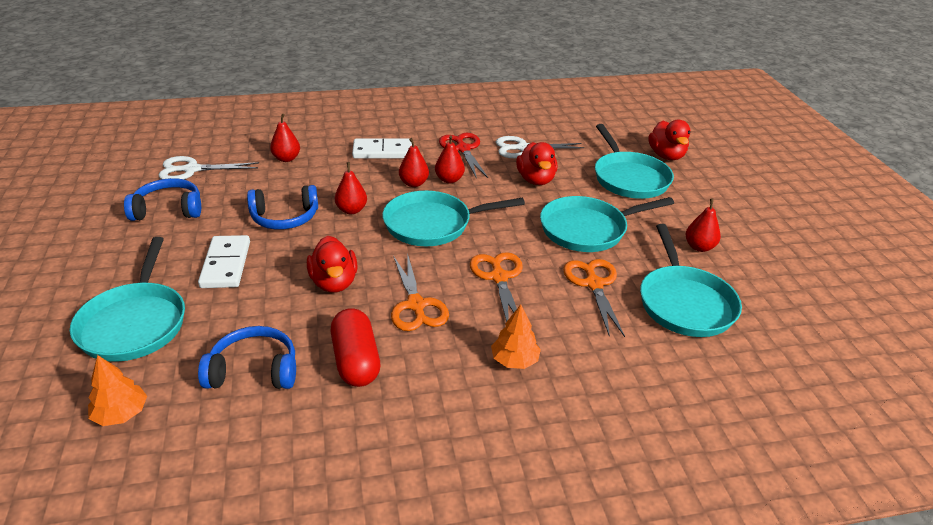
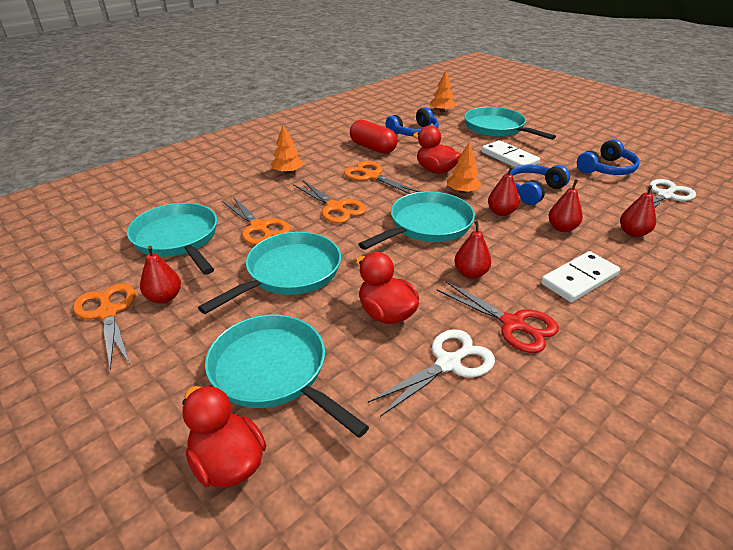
camera: 150 degrees right, 0 degrees up
red pear [399,138,429,187] -> red pear moved to [548,179,583,232]
none -> orange scissors [73,283,135,371]
none -> orange tree [447,143,481,193]

